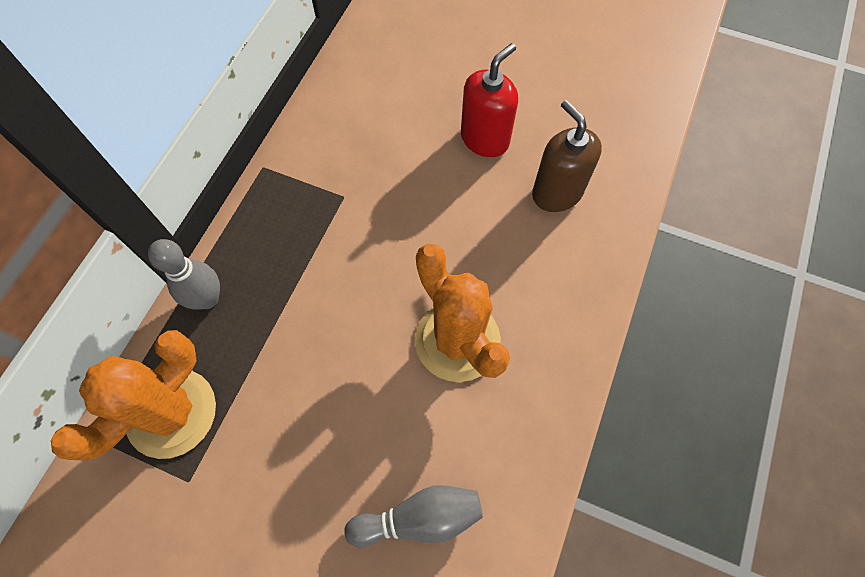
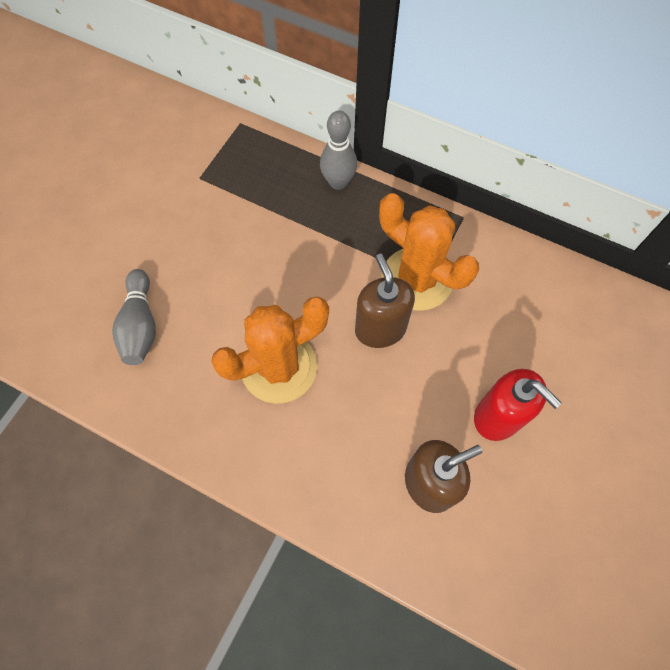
camera: 95 degrees right, 0 degrees up
orange cactus [51,330,216,460] -> orange cactus moved to [379,193,479,311]
none -> brown soap dispenser [355,254,415,348]

